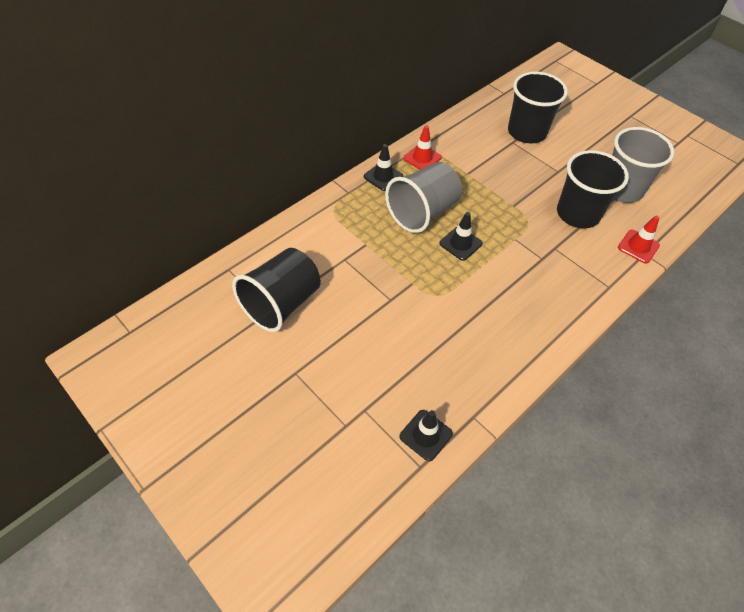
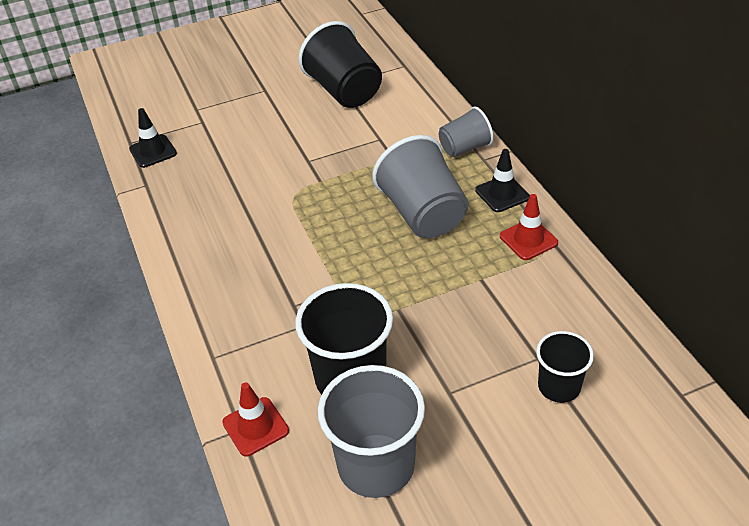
camera: 115 degrees right, 10 degrees down
black traffic cone [439,212,483,261] -> none
black cup [508,71,568,143] -> black cup [536,331,594,403], size x0.58
none -> grey cup [439,107,494,157]

